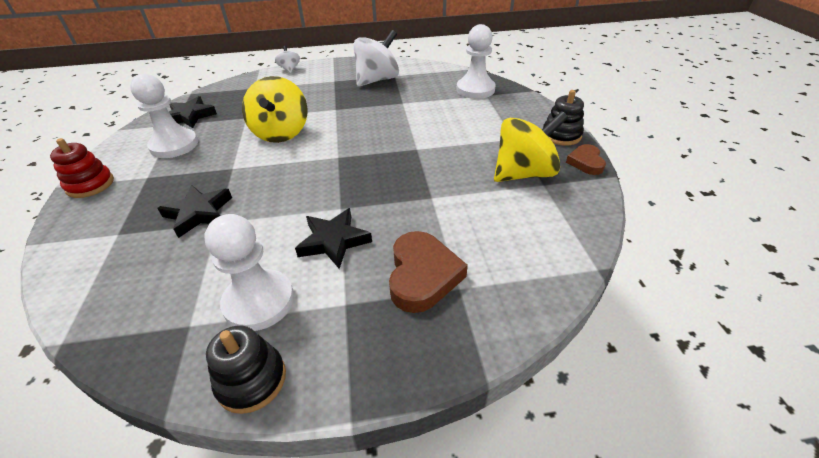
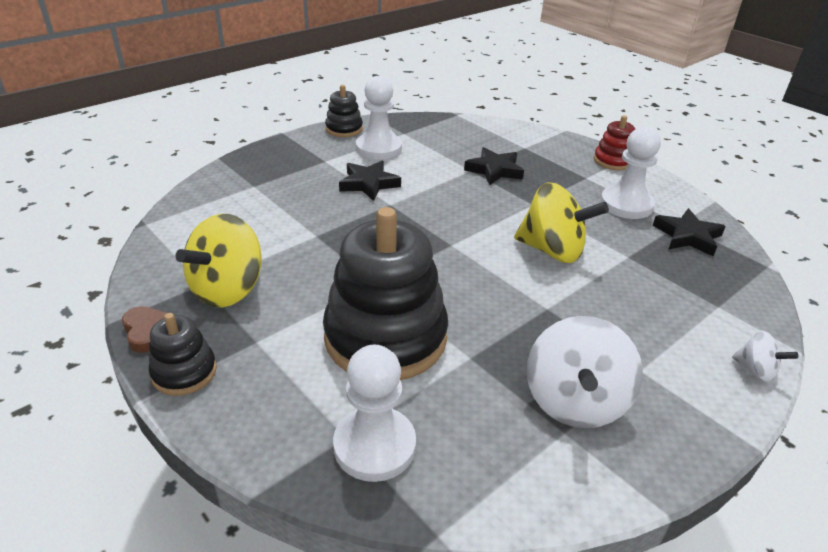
camera: 145 degrees right, 5 degrees down
yellow spinning top [242,76,307,143] -> yellow spinning top turned 150 degrees clockwise [514,182,609,263]
brown heart [389,231,468,313] -> none
none -> black stacking toy [323,207,448,380]

